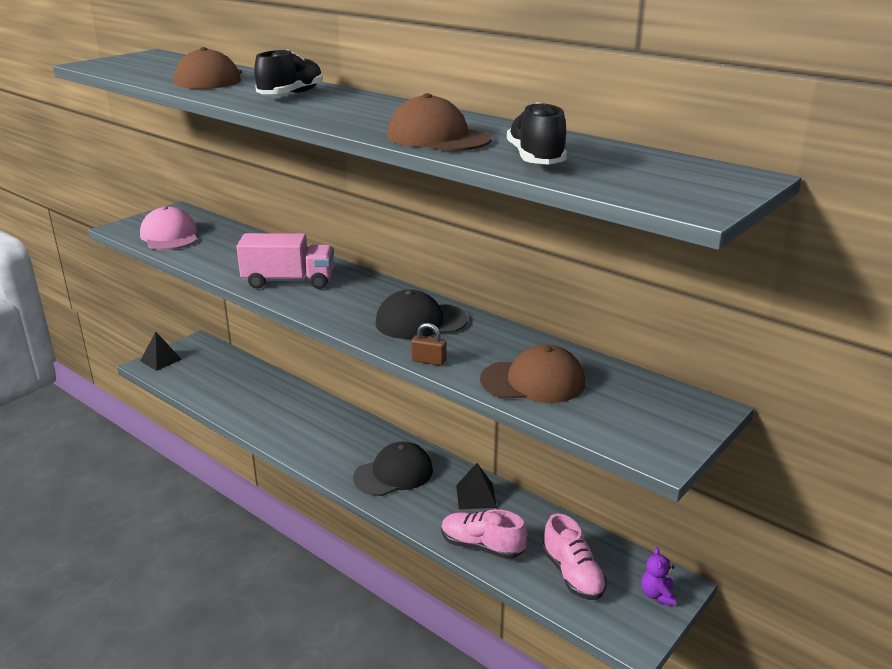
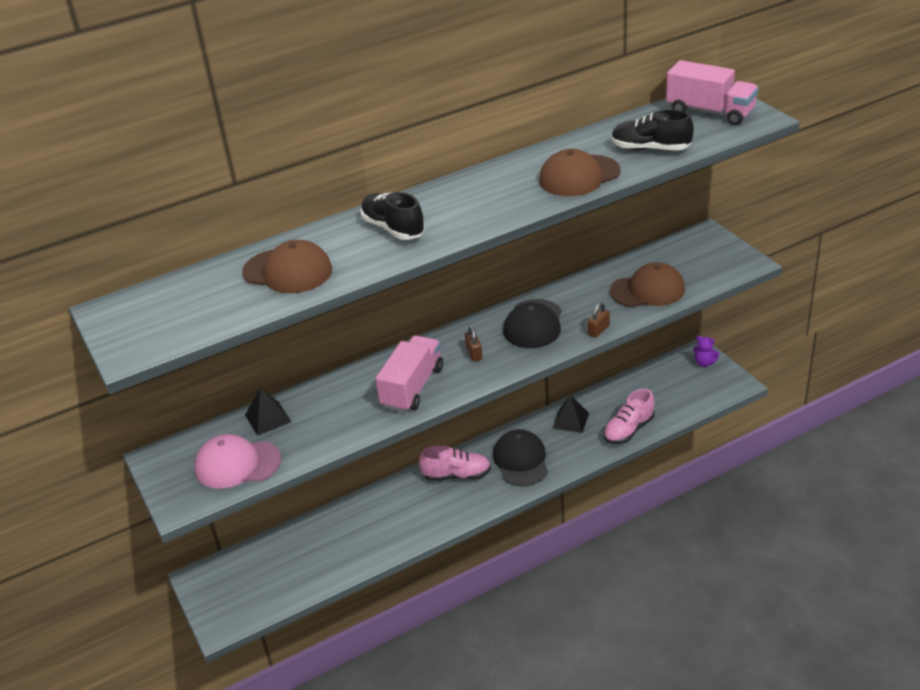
camera: 65 degrees left, 10 degrees up
black pyramid [140,332,182,371] -> black pyramid moved to [245,388,291,436]
brown cap [480,344,585,403] -> brown cap turned 60 degrees clockwise [610,262,685,307]
pink shoe [542,513,607,600] -> pink shoe moved to [419,445,491,481]
none -> brown padlock [465,325,482,361]
none -> pink truck [666,60,758,125]

